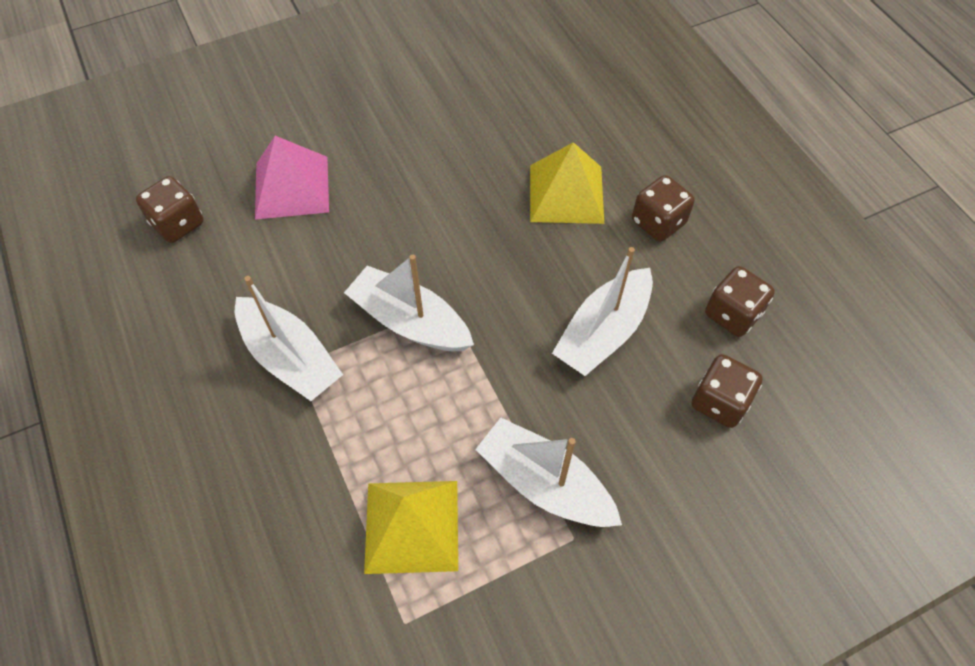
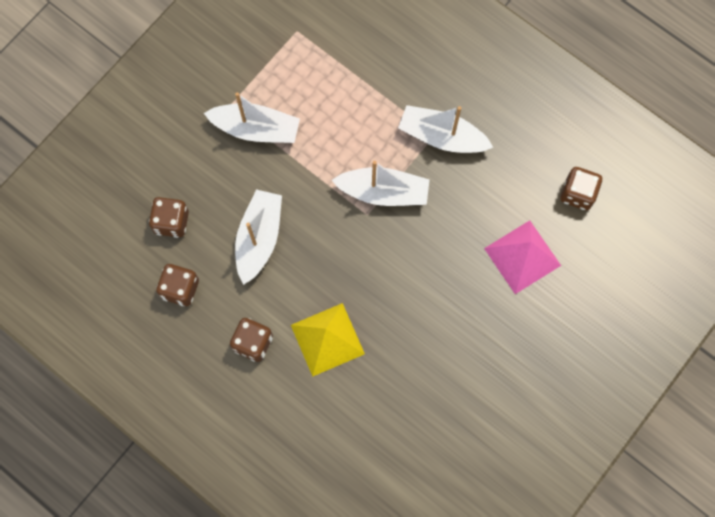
camera: 155 degrees right, 15 degrees up
yellow pyramid [364,481,458,574] -> none

